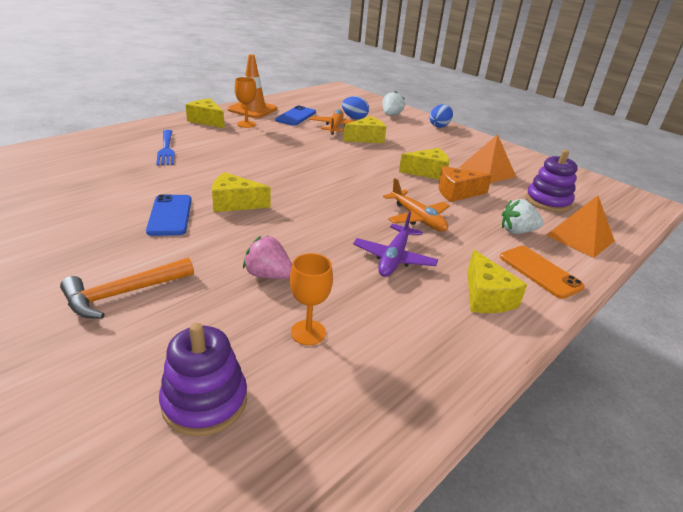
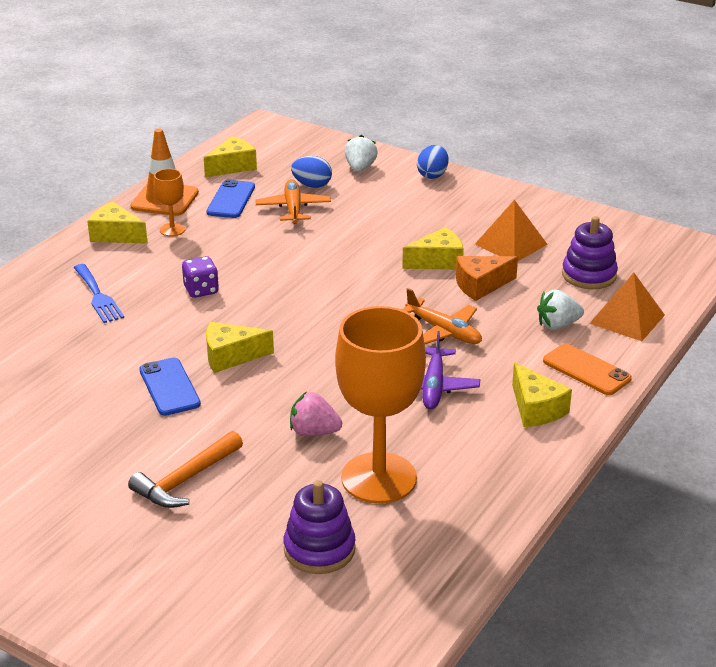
camera: 10 degrees left, 0 degrees up
orange goblet [290,253,333,345] -> orange goblet [335,306,426,504], size x2.24
yellow cheese [343,116,386,143] -> yellow cheese moved to [204,136,257,177]
none -> purple dice [182,256,219,298]

